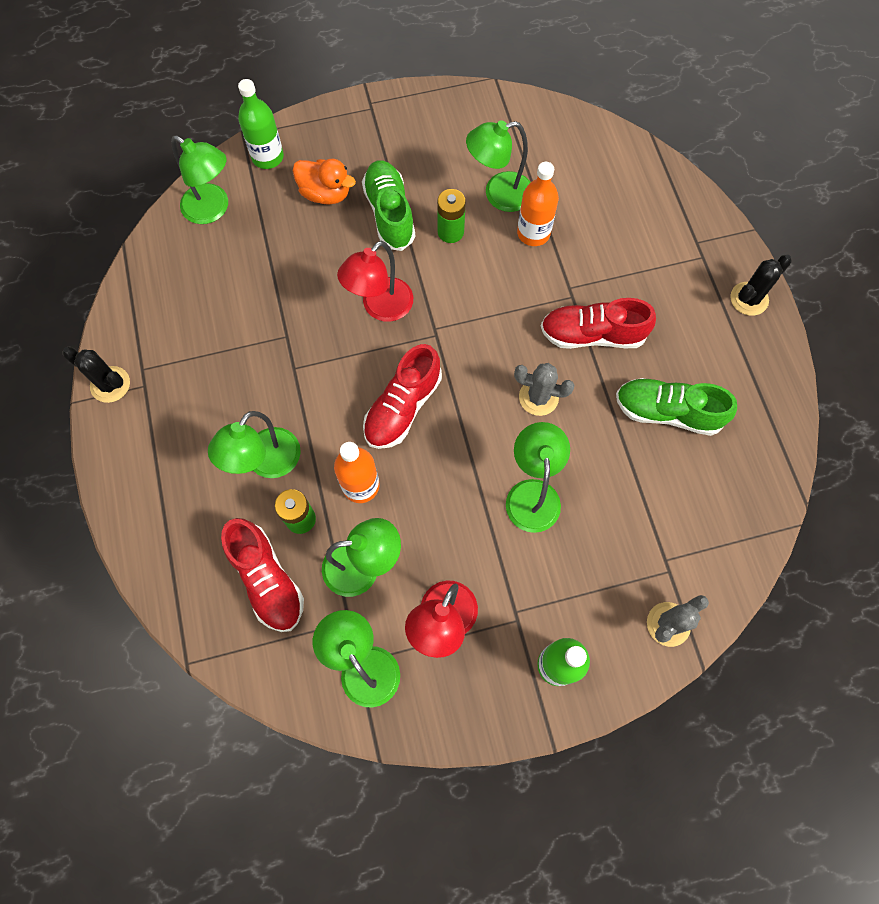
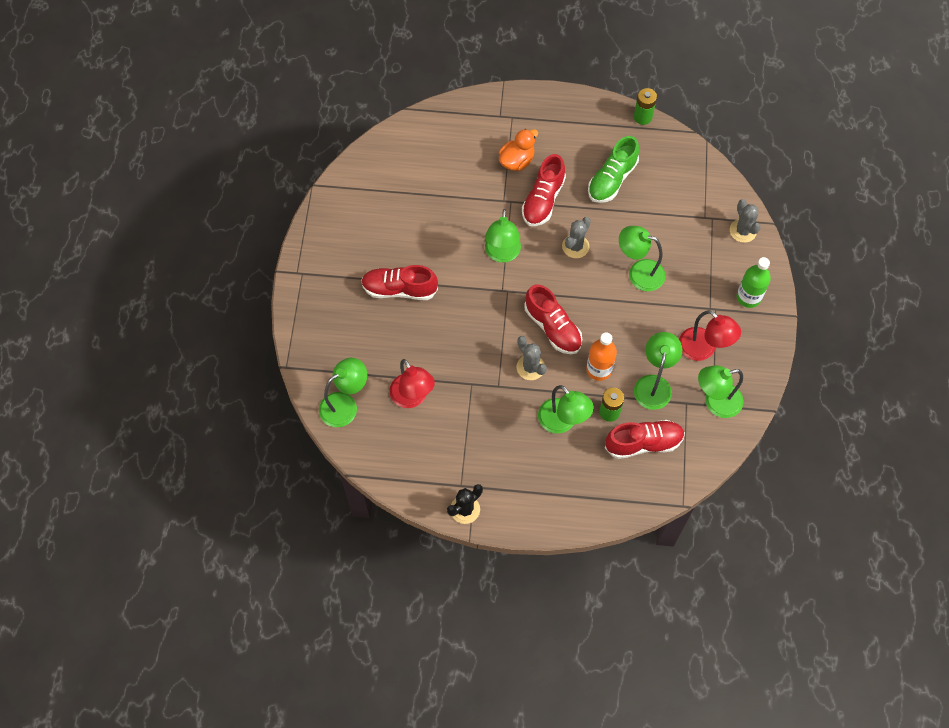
camera: 70 degrees left, 5 degrees down
green bottle [238,79,284,169] -> none
orange duck [293,159,356,205] -> orange duck moved to [499,129,538,171]
red lamp [337,241,413,322] -> red lamp moved to [389,359,435,408]
green shoe [362,160,415,251] -> red shoe [361,265,438,300]
green battery [437,189,466,243] -> green battery moved to [634,88,657,125]
green lamp [466,120,531,212] -> green lamp moved to [485,209,521,262]
orange bottle [517,162,559,246] -> none
black cactus [730,255,792,316] -> none
none -> grey cactus [517,336,547,380]

